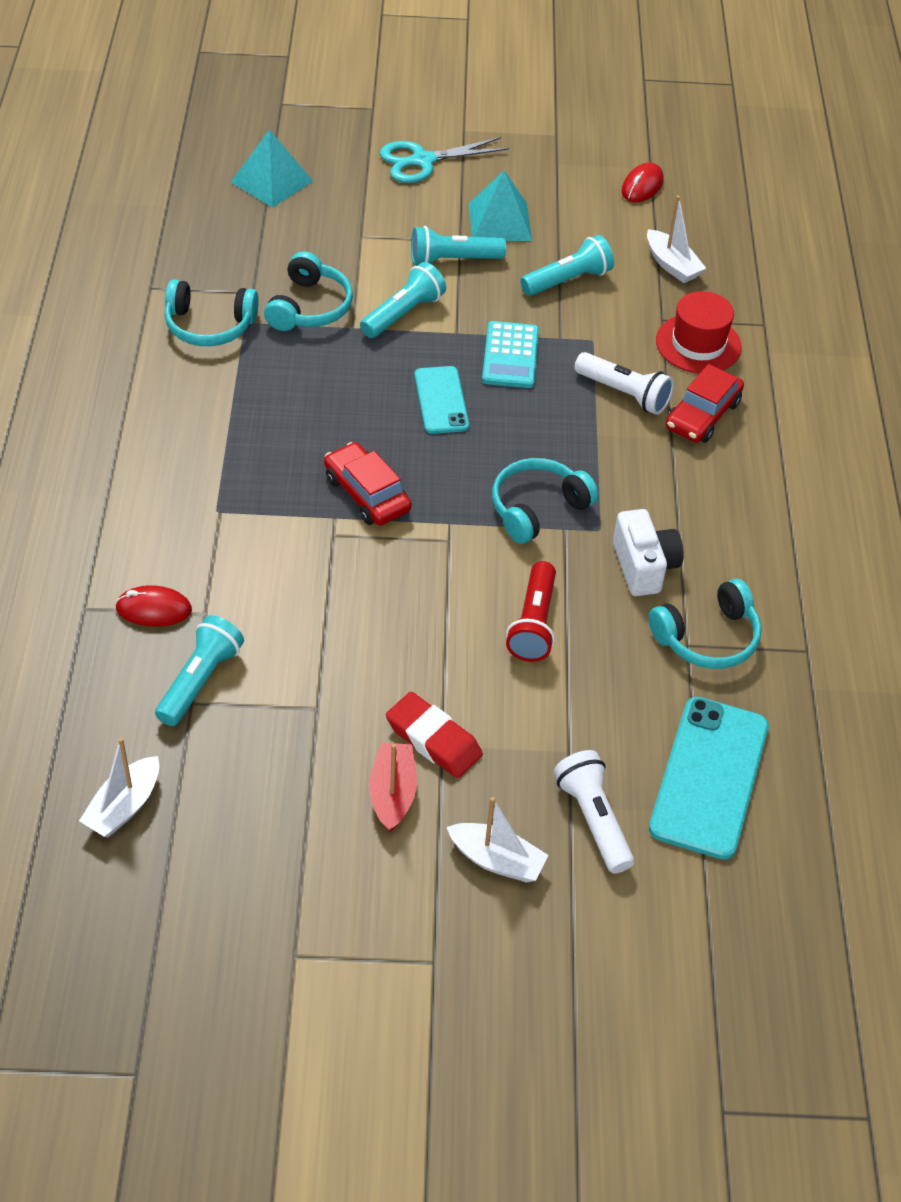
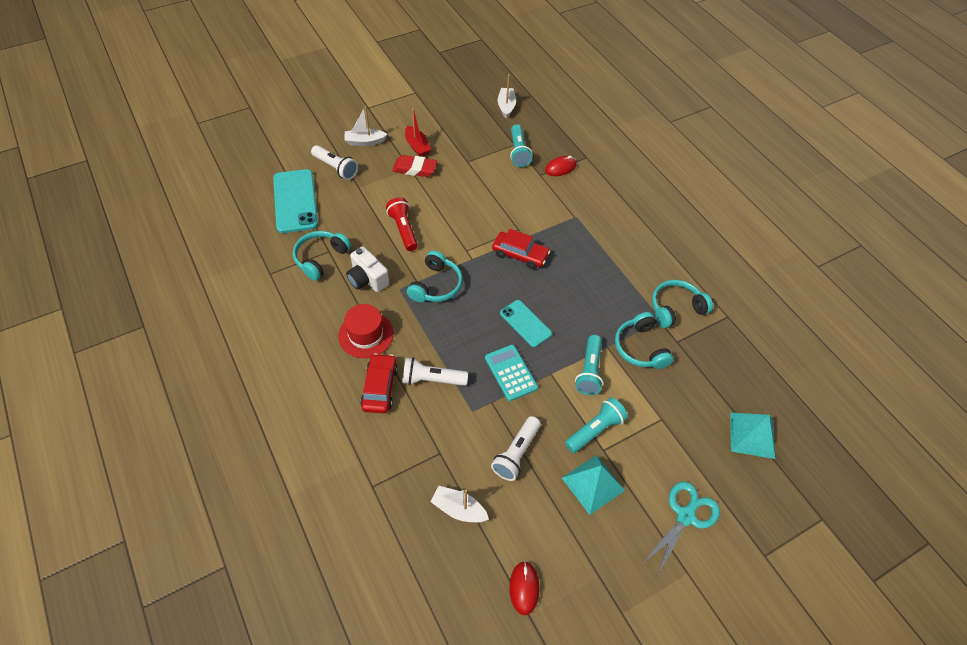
camera: 150 degrees right, 5 degrees up
turquoise flashlight [520,235,614,296] -> white flashlight [491,416,541,481]
red hat [656,291,742,373] -> red hat moved to [338,304,394,358]

